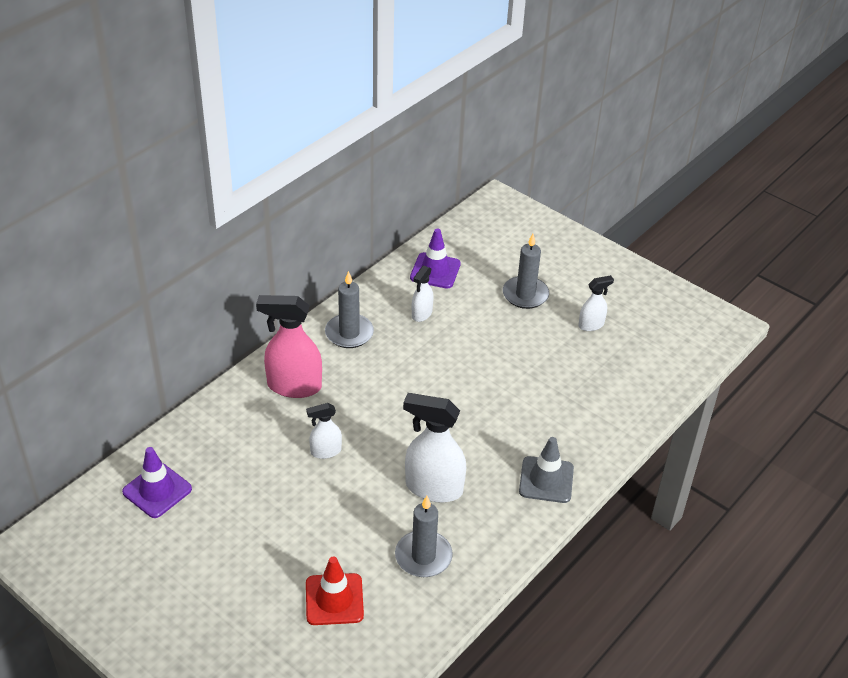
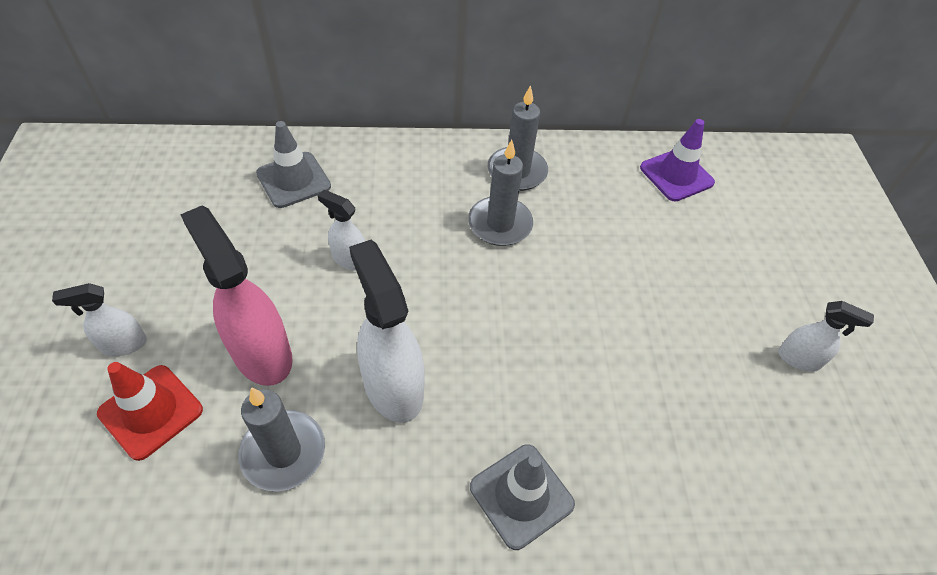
camera: 45 degrees right, 10 degrees up
purple traffic cone [122,447,192,518] -> none
pink spray bottle [256,295,322,398] -> pink spray bottle moved to [180,205,293,386]
white spray bottle [412,265,434,322] -> white spray bottle moved to [52,283,147,356]
grey candle [503,234,549,309] -> grey candle moved to [468,140,533,246]
none -> grey traffic cone [256,121,331,208]

